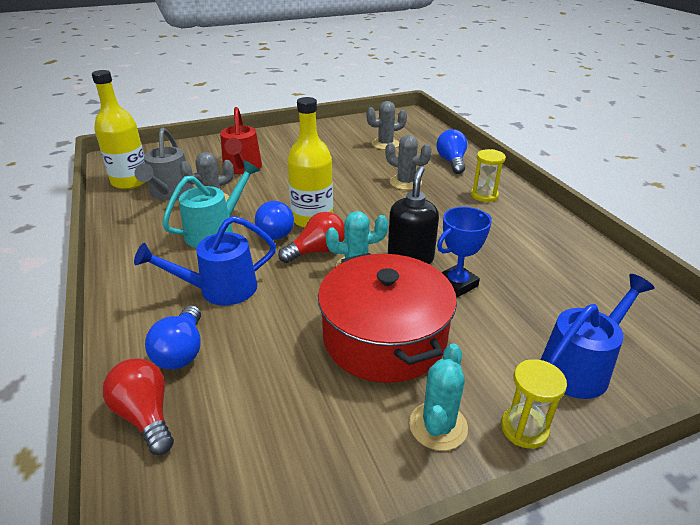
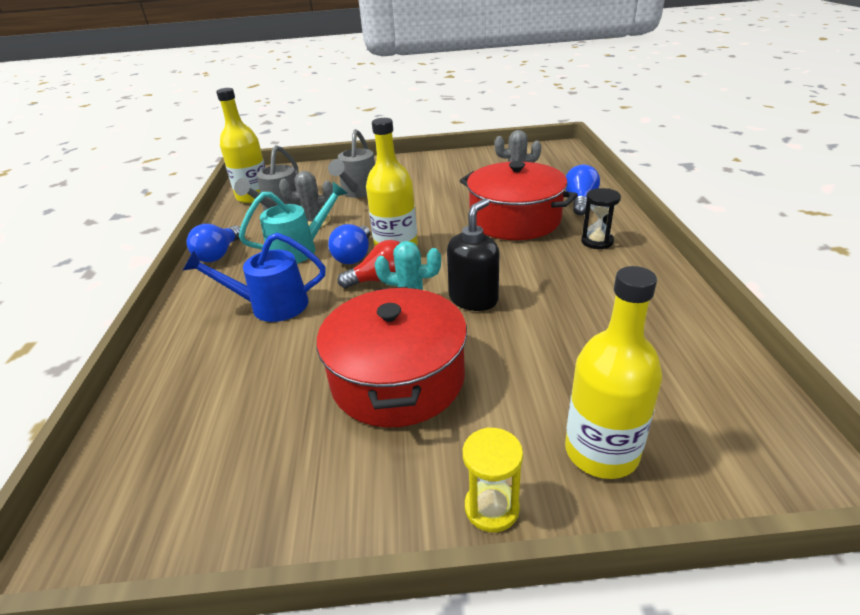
camera: 20 degrees right, 0 degrees up
red light bulb [103,358,174,455] -> none
blue light bulb [145,305,201,370] -> blue light bulb moved to [187,224,240,262]
red watering can [220,107,262,174] -> grey watering can [328,129,375,198]
grey cactus [385,135,432,190] -> red pot [460,161,578,240]
turquoise cactus [409,343,468,451] -> none
blue trophy [437,207,492,297] -> none
yellow hourglass [471,149,506,202] -> black hourglass [581,188,621,249]
blue watering can [540,274,654,399] -> yellow bottle [565,266,662,479]

